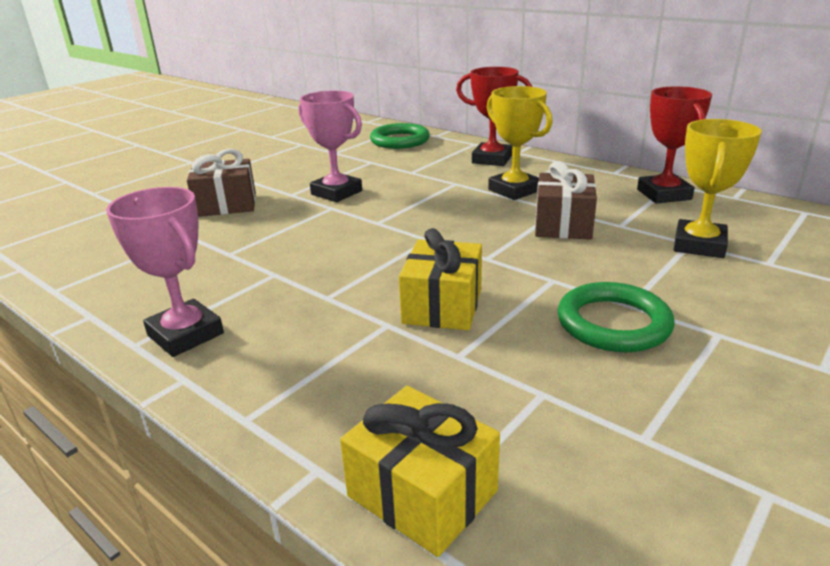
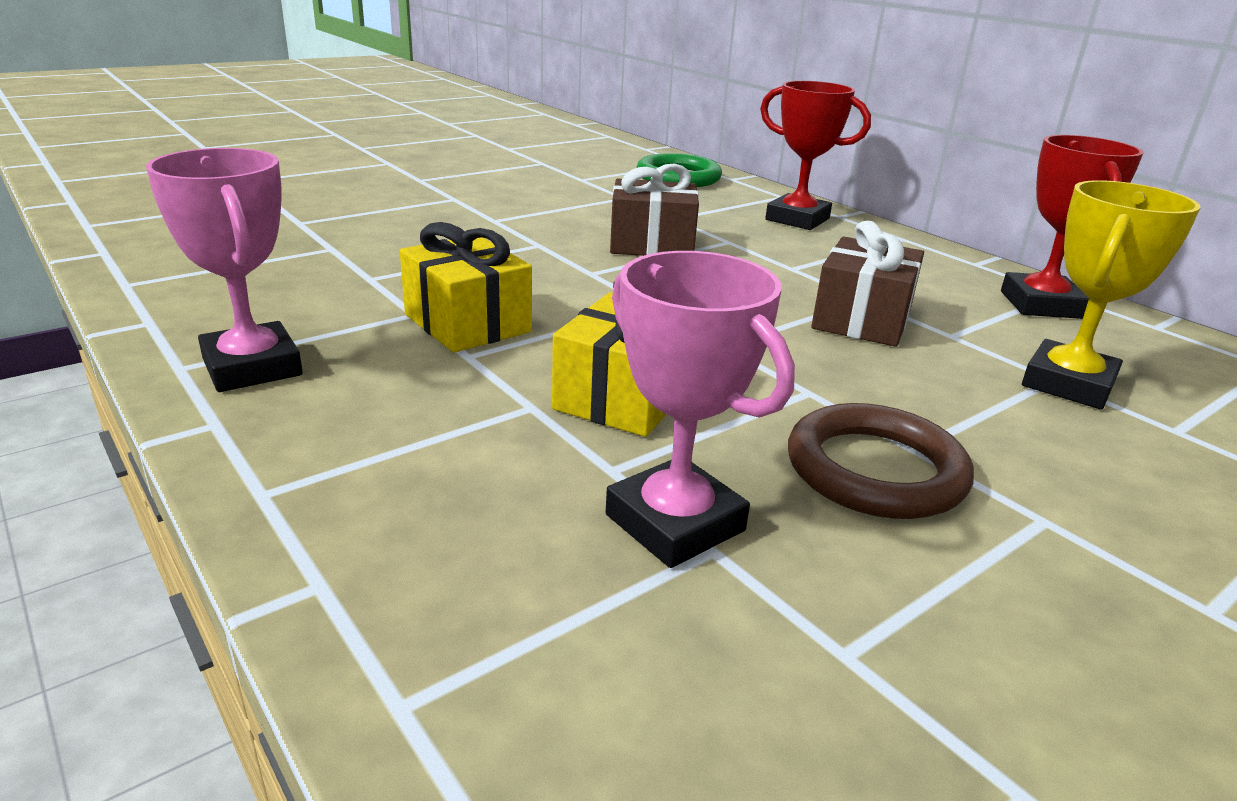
camera: 10 degrees right, 0 degrees up
brown gift [187,149,256,217] -> brown gift moved to [610,164,699,256]
pink trophy [299,91,362,202] -> pink trophy moved to [606,251,795,568]
yellow gift [340,386,500,557] -> yellow gift moved to [400,222,532,353]
yellow trophy [487,86,553,200] -> none
green ring [558,282,674,352] -> brown ring [788,403,974,519]

